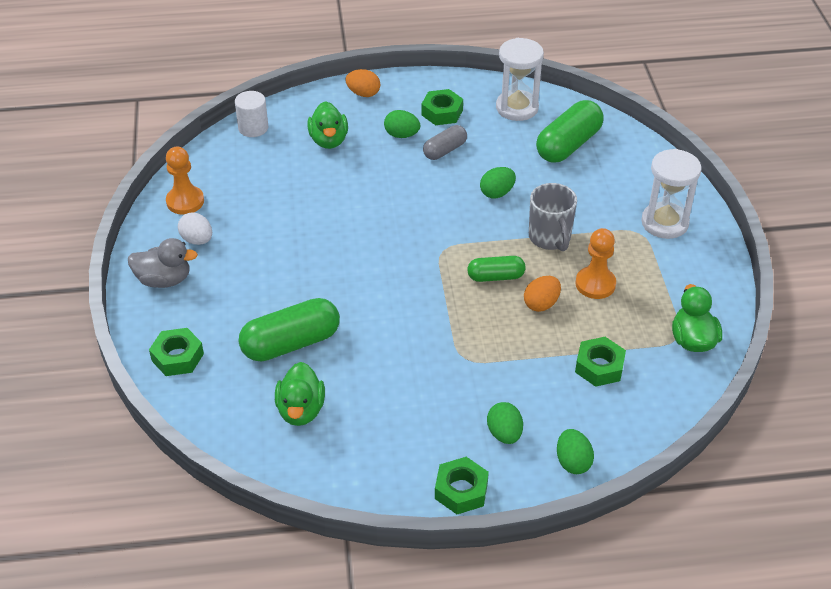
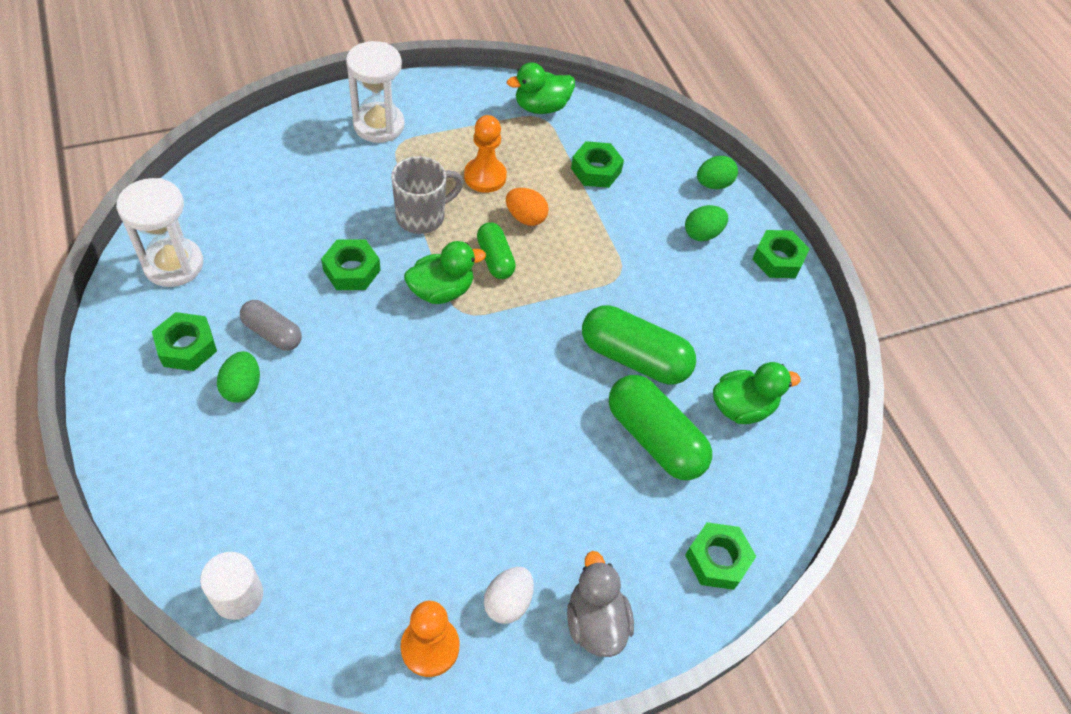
camera: 110 degrees left, 10 degrees up
green duck [307,101,348,149] -> green duck moved to [404,241,486,304]
orange egg [345,69,380,97] -> none
green egg [480,167,516,198] -> green nut [321,239,380,290]
green capsule [536,100,604,163] -> green capsule moved to [582,305,696,385]

